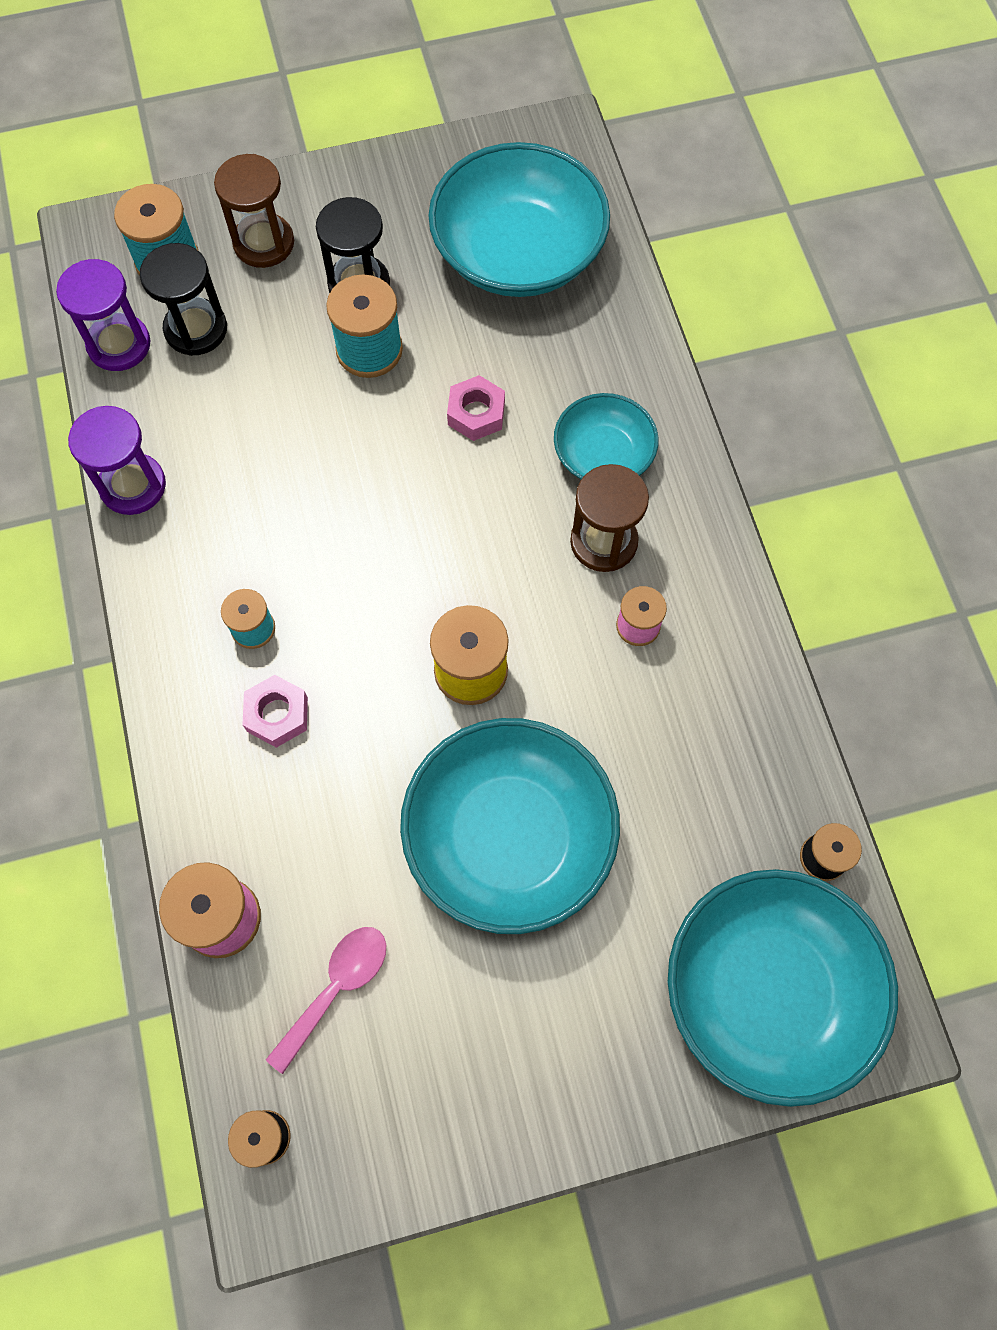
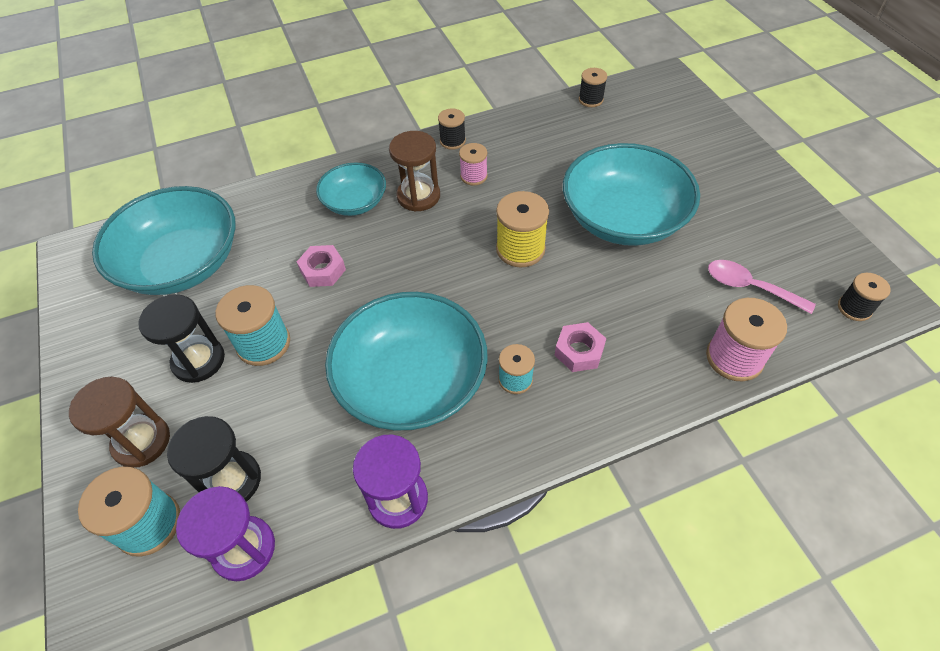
camera: 95 degrees left, 15 degrees down
turquoise bowl [668,869,898,1107] -> turquoise bowl moved to [325,292,488,431]
none -> black spool [438,108,466,150]

